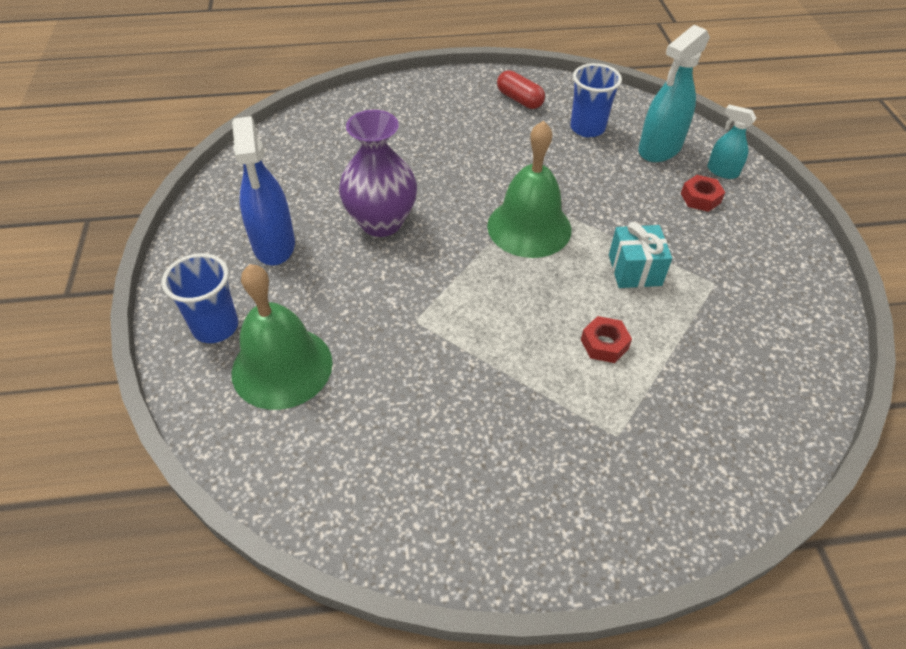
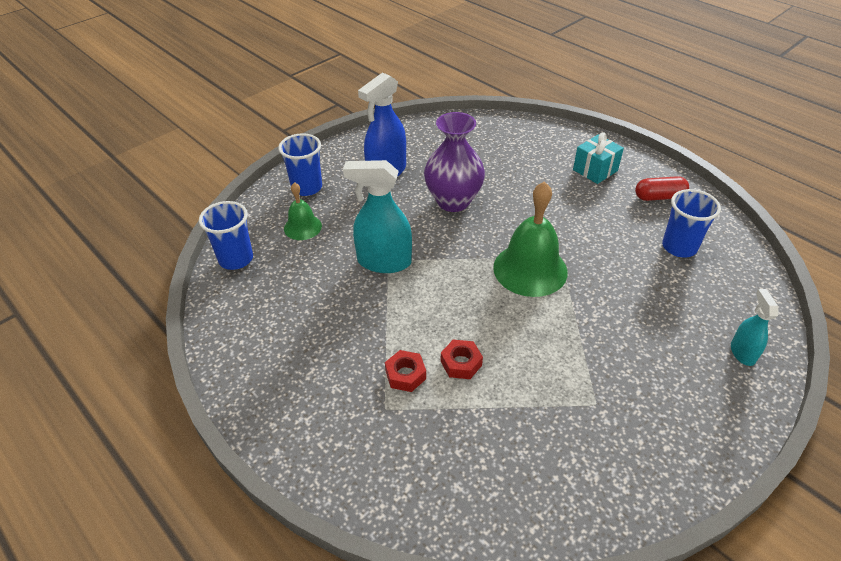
camera: 55 degrees right, 5 degrees down
green bell [232,264,333,410] -> green bell [284,182,322,240], size x0.55
red capsule [497,70,545,109] -> red capsule turned 75 degrees clockwise [635,176,689,201]
turquoise gift [609,222,672,288] -> turquoise gift moved to [573,132,624,184]
turquoise spray bottle [638,25,710,162] -> turquoise spray bottle moved to [343,160,412,273]
red nut [681,175,725,212] -> red nut moved to [385,350,426,392]
none -> blue cup [199,201,253,270]

